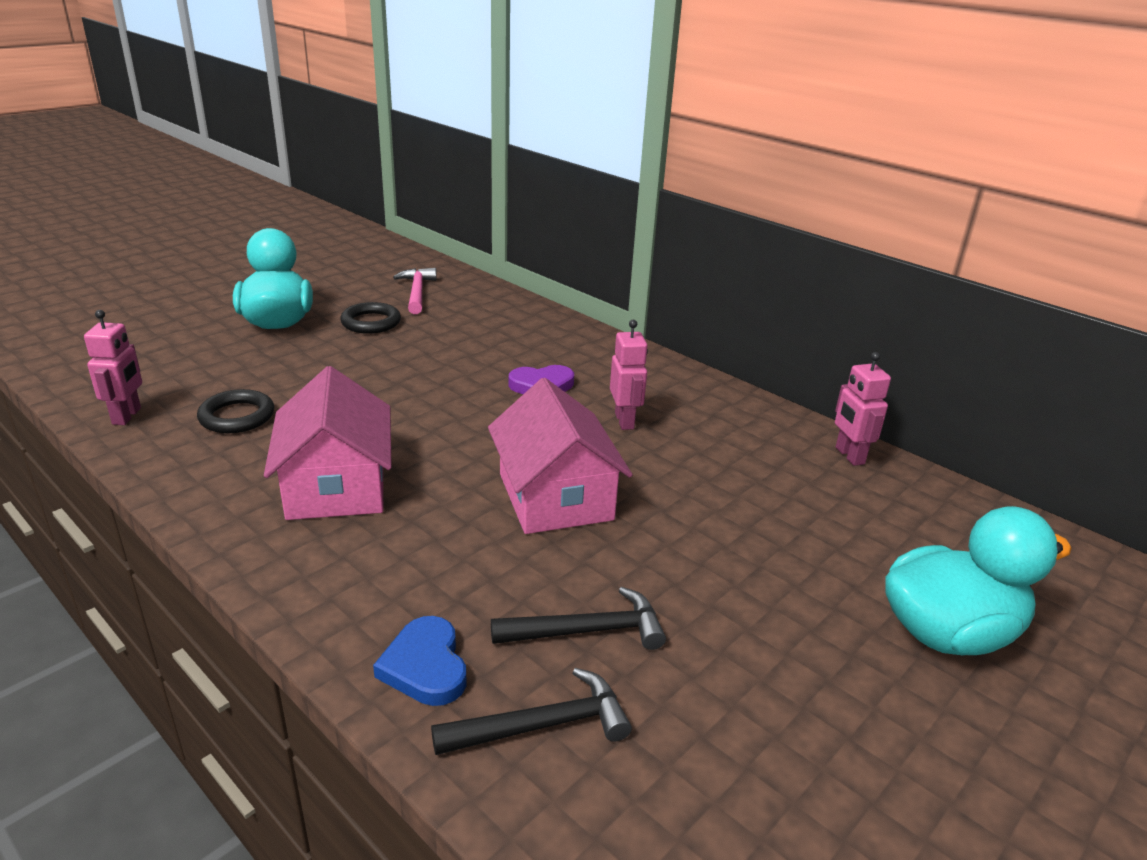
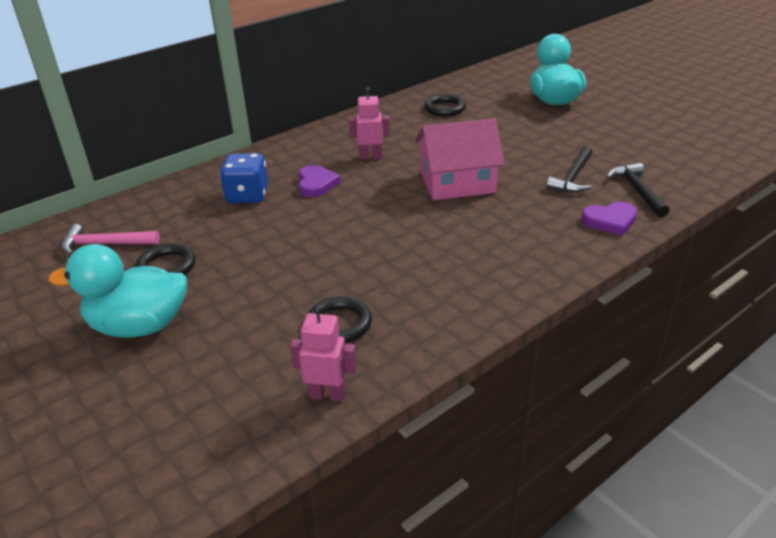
camera: 80 degrees left, 5 degrees up
pink house [264,366,392,520] -> none
blue heart [373,616,466,706] -> purple heart [581,202,637,236]
black hammer [491,587,666,650] -> black hammer turned 150 degrees counterclockwise [546,146,592,193]
pink robot [835,352,891,466] -> none
none -> blue dice [220,153,268,203]
none -> black ring [424,94,466,116]

